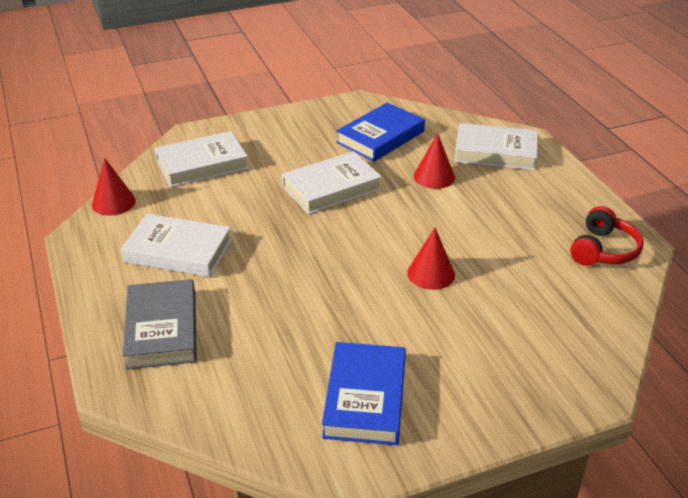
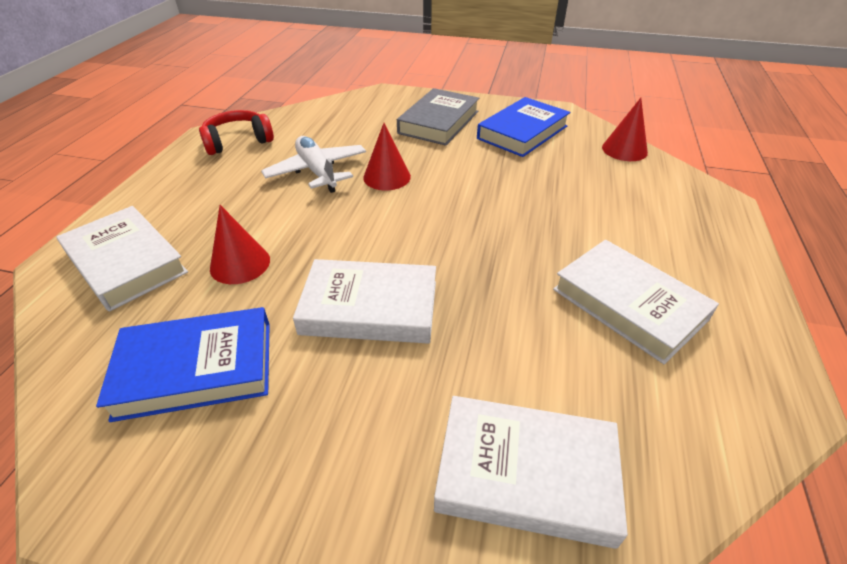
camera: 145 degrees left, 5 degrees up
red cone [92,158,136,216] -> red cone moved to [602,98,648,161]
grey book [123,279,197,370] -> grey book moved to [397,88,479,146]
none -> white plane [261,136,366,193]

